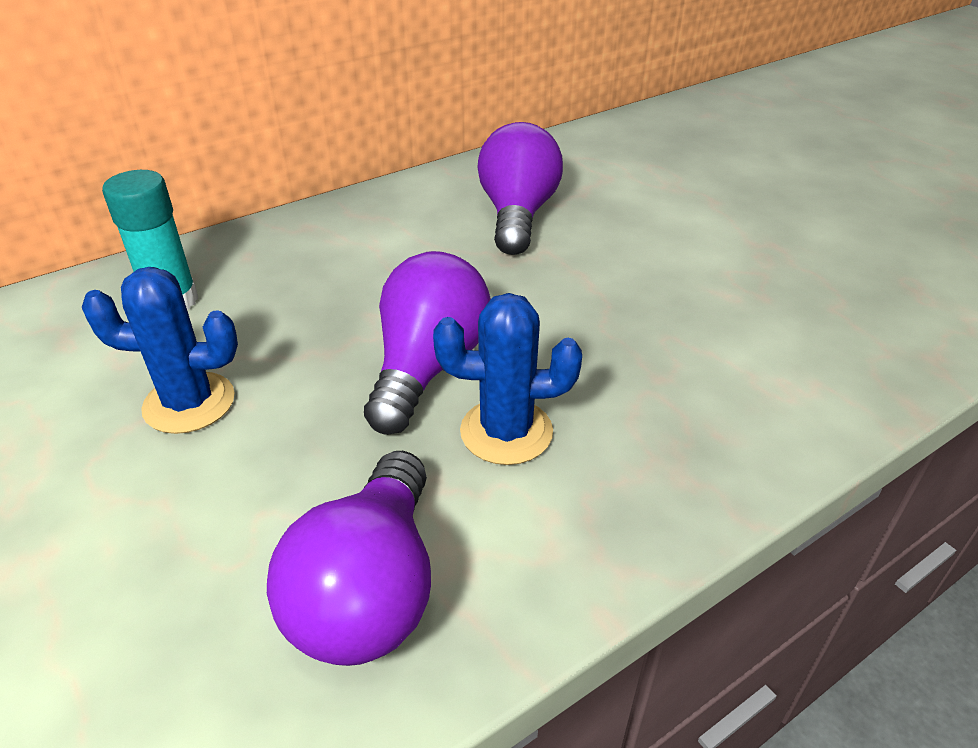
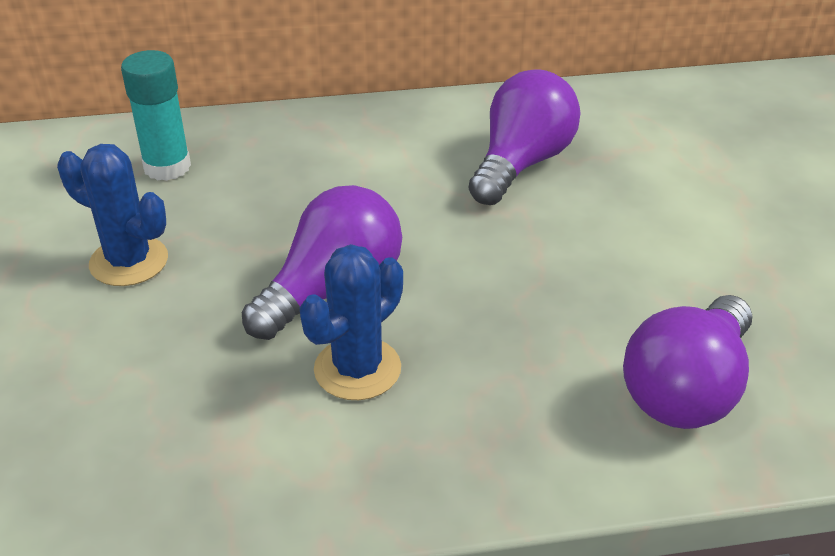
camera: 25 degrees right, 0 degrees up
purple light bulb [267,451,431,666] -> purple light bulb moved to [623,295,752,429]
blue cactus [433,293,582,465] -> blue cactus turned 75 degrees counterclockwise [299,244,403,400]

